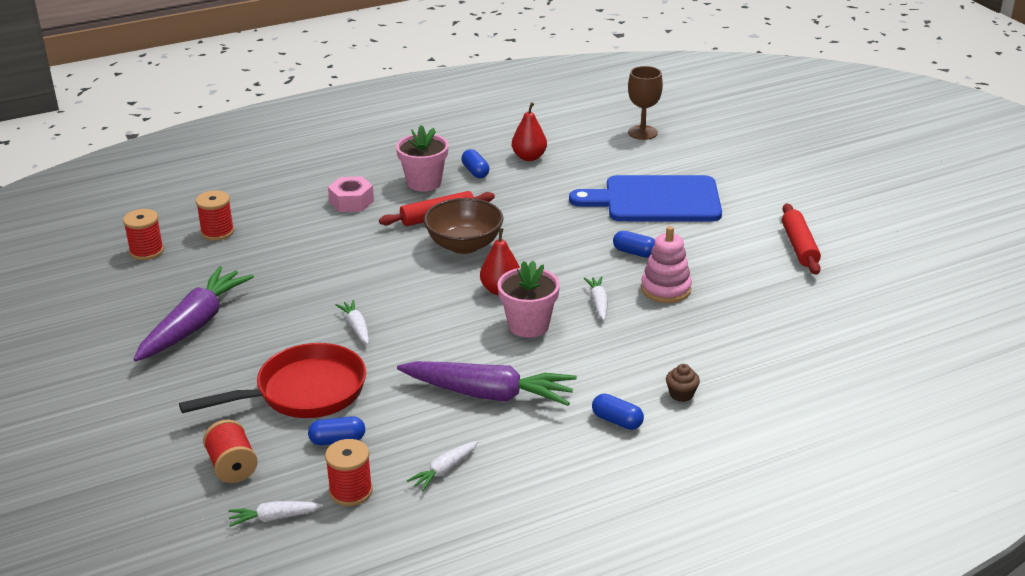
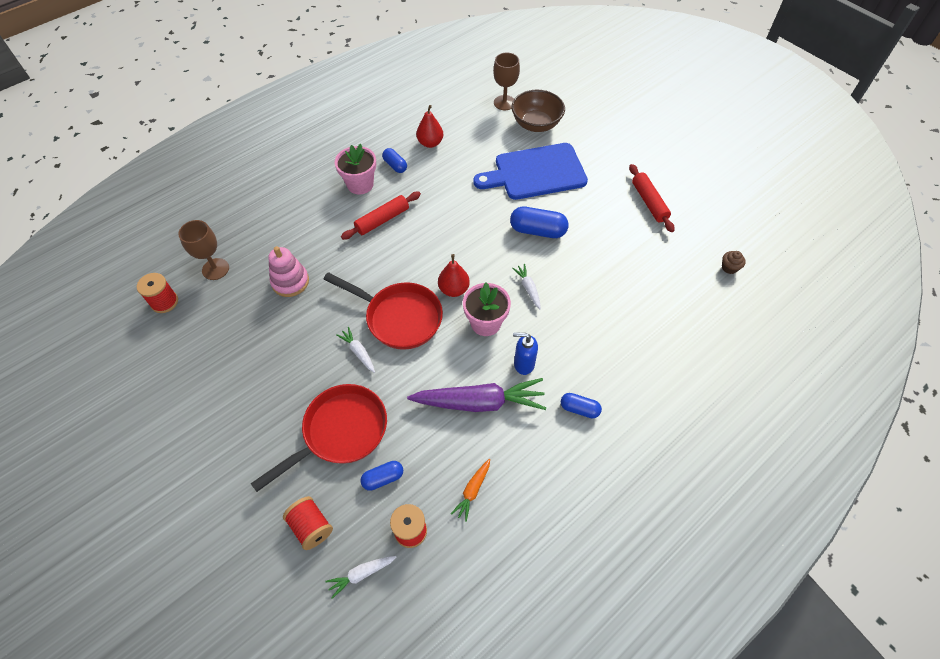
camera: 15 degrees left, 25 degrees up
purple carrot [133,266,254,362] -> none
red spool [196,190,234,241] -> brown goblet [178,220,229,280]
pink nut [328,176,374,212] -> none
white carrot [407,441,478,491] -> orange carrot [451,459,490,522]
brown bowl [424,198,503,254] -> brown bowl moved to [512,90,565,132]
blue capsule [613,231,655,258] -> blue capsule [510,207,569,238], size x1.67
pink stacking toy [641,226,692,303] -> pink stacking toy moved to [268,246,309,297]
brown cupcake [666,364,700,402] -> brown cupcake moved to [722,251,746,274]
none -> red pan [323,272,443,350]
none -> blue soap dispenser [513,332,538,375]

